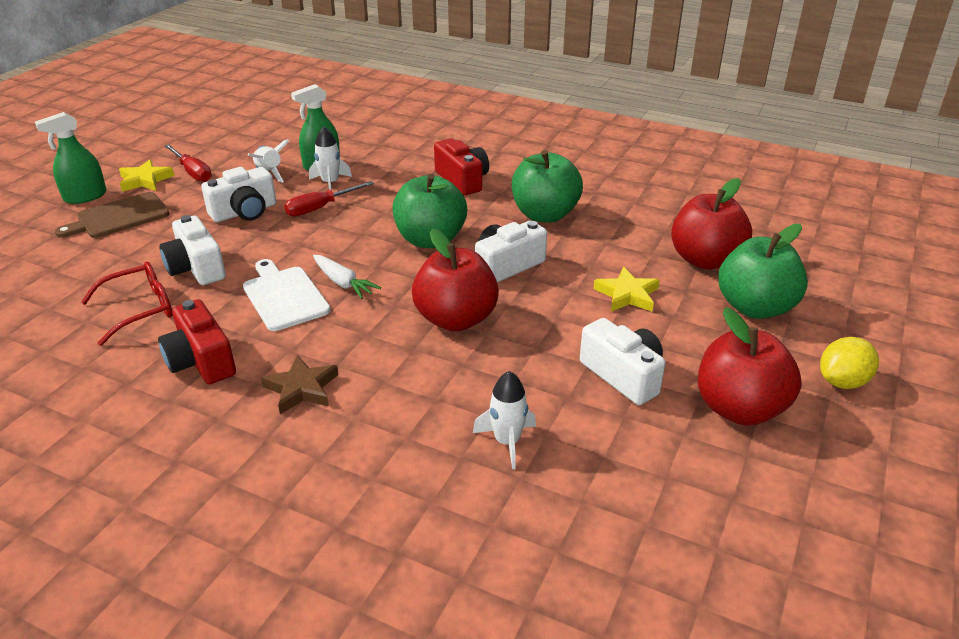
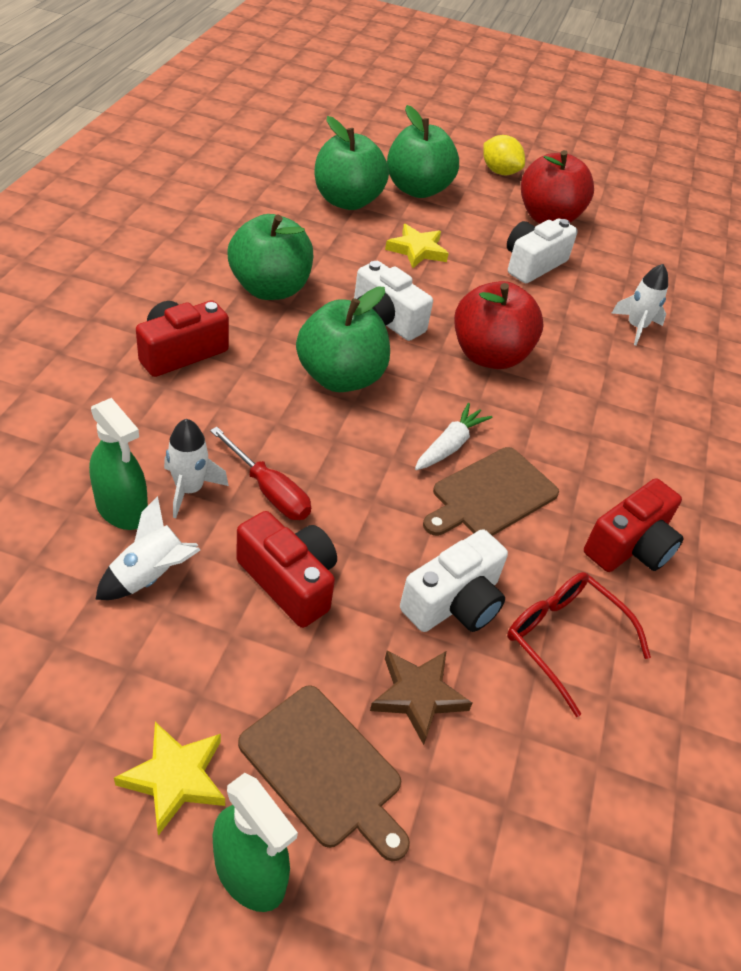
camera: 105 degrees left, 10 degrees up
red screwdriver [164,144,212,182] -> none
white camera [201,167,276,222] -> red camera [236,511,337,628]
white cutting board [243,259,331,331] -> brown cutting board [423,447,559,536]
brown star [261,355,338,414] -> brown star moved to [370,651,472,745]
red apple [671,178,752,270] -> green apple [314,116,389,210]

